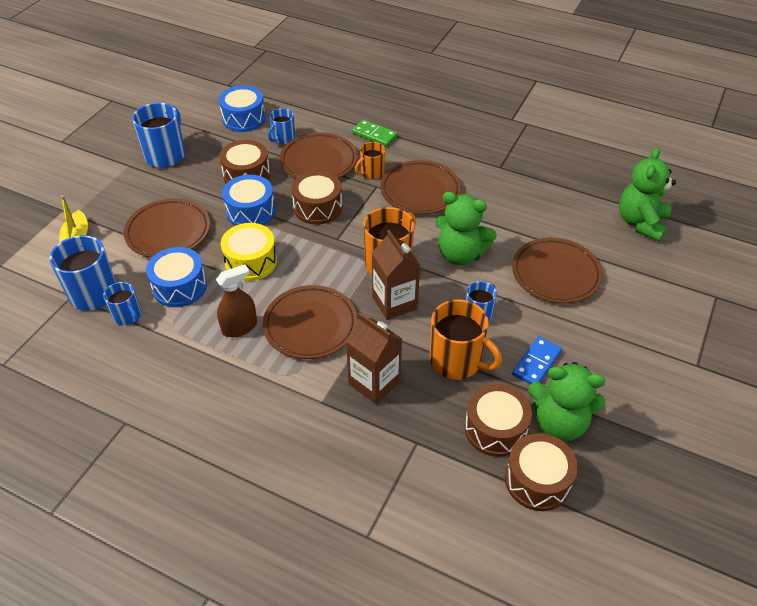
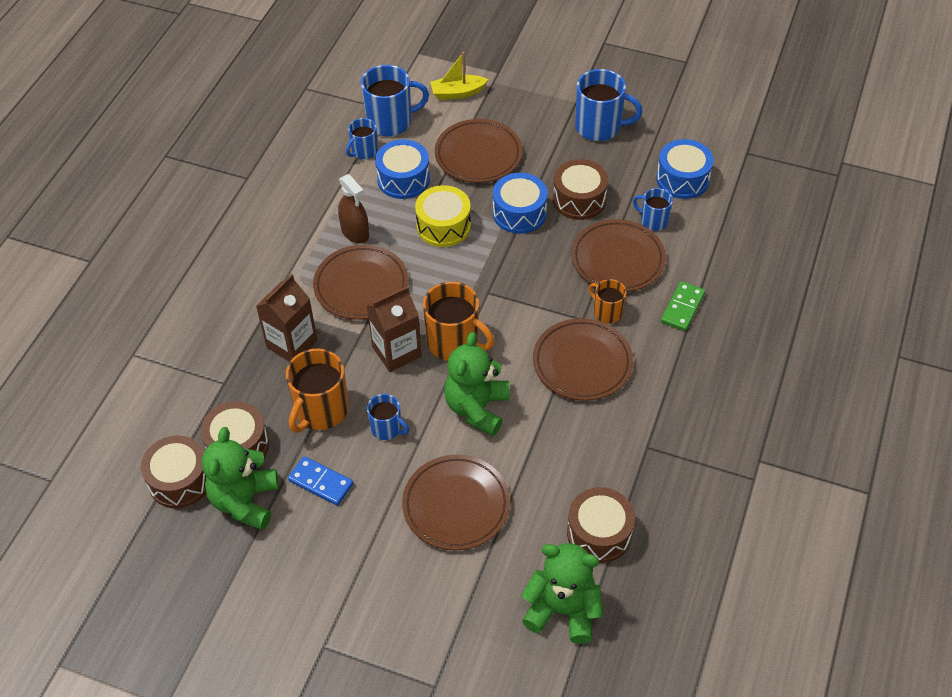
camera: 85 degrees right, 5 degrees up
brown drum [291,171,342,225] -> brown drum moved to [567,487,635,563]

